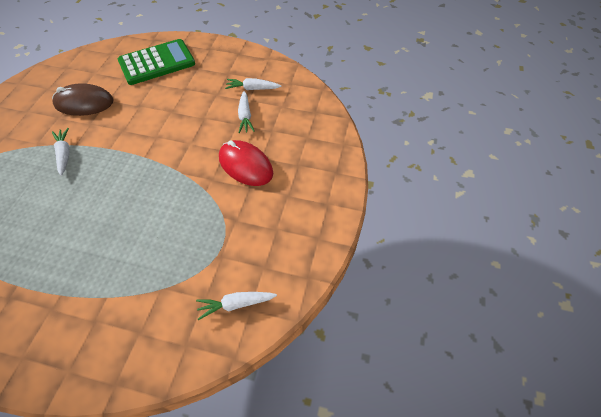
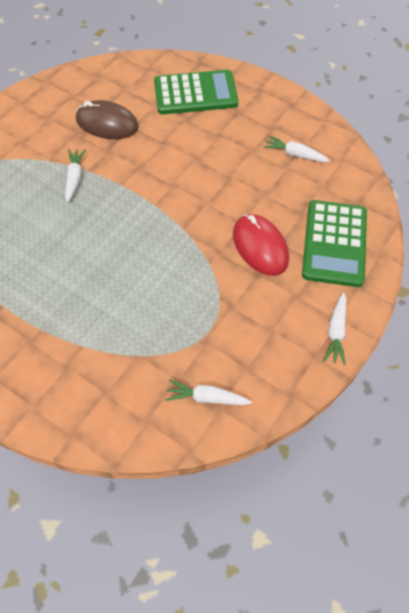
camera: 20 degrees right, 5 degrees up
white carrot [238,91,255,133] -> white carrot moved to [323,292,347,365]
none -> green calculator [302,200,367,287]

